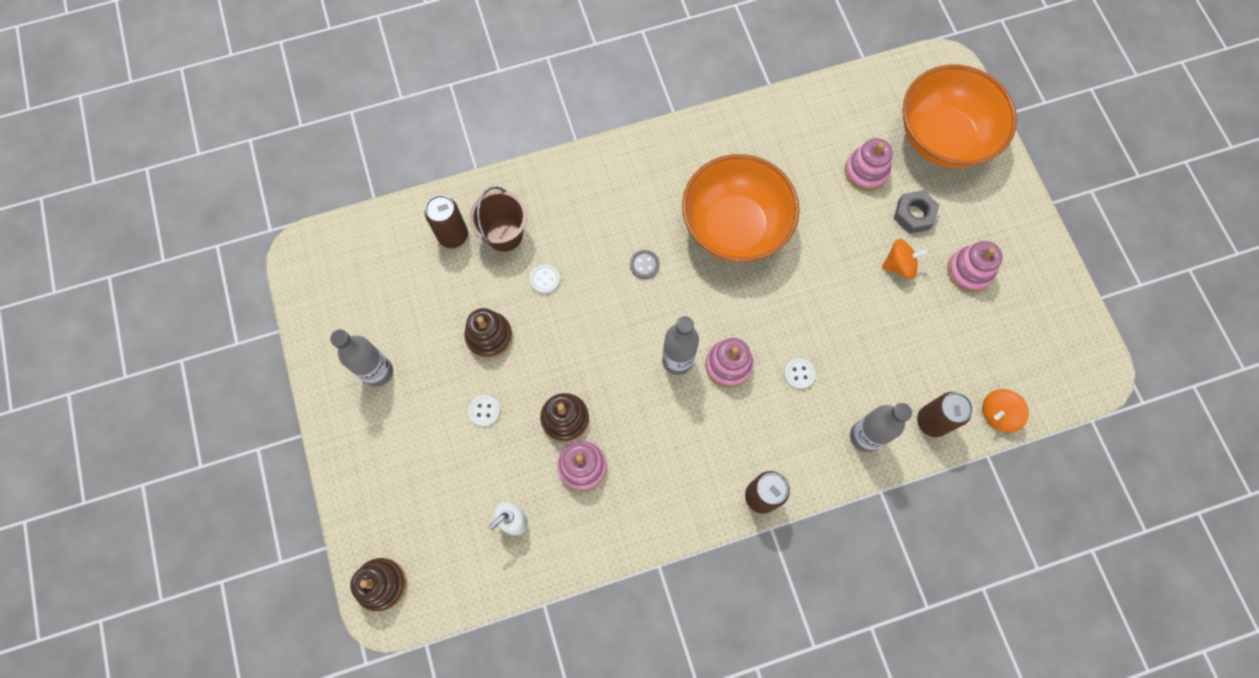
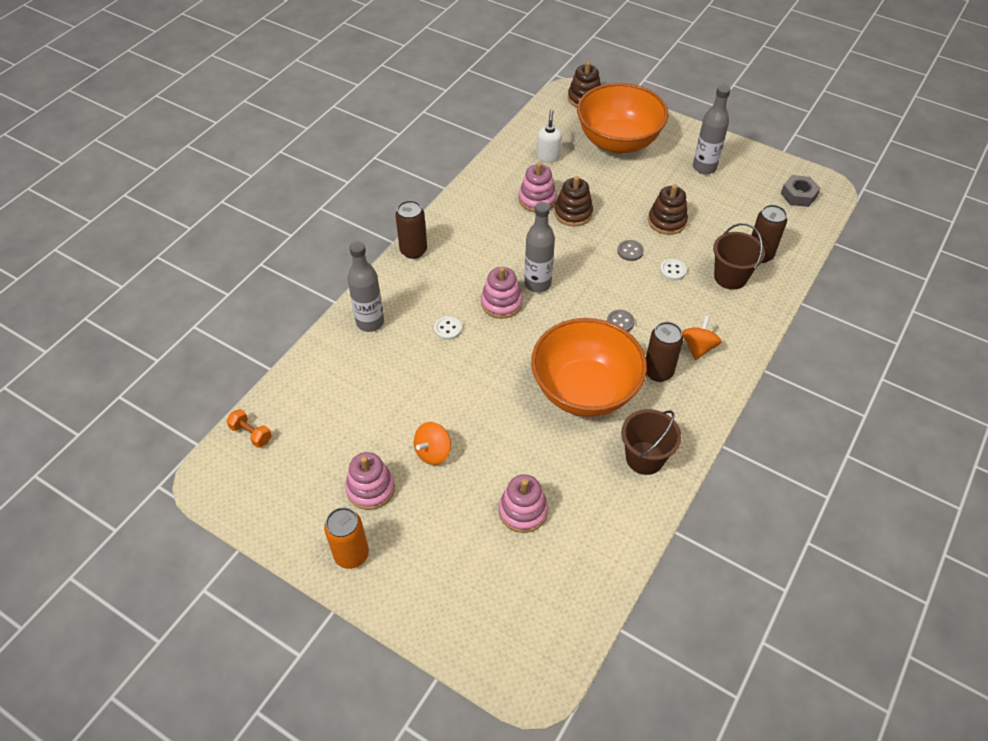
camera: 140 degrees right, 20 degrees down
white button [468,395,500,427] -> none
grey nut [894,190,939,234] -> grey nut moved to [781,175,820,207]
orange bowl [903,65,1017,168] -> orange bowl moved to [577,83,668,154]
brown can [917,392,973,437] -> brown can moved to [646,322,683,382]
orange spinning top [982,389,1029,433] -> orange spinning top moved to [682,316,722,360]
none -> orange dumbbell [226,409,272,448]
none -> orange can [324,507,369,569]
none -> grey button [617,240,644,261]
none -> brown bucket [621,409,681,475]

